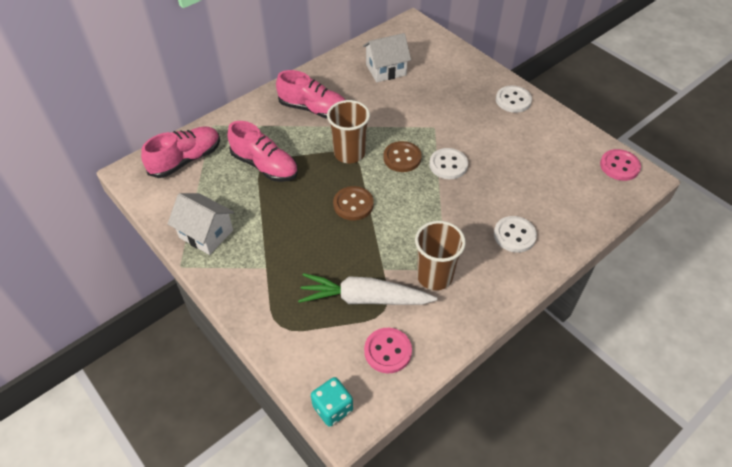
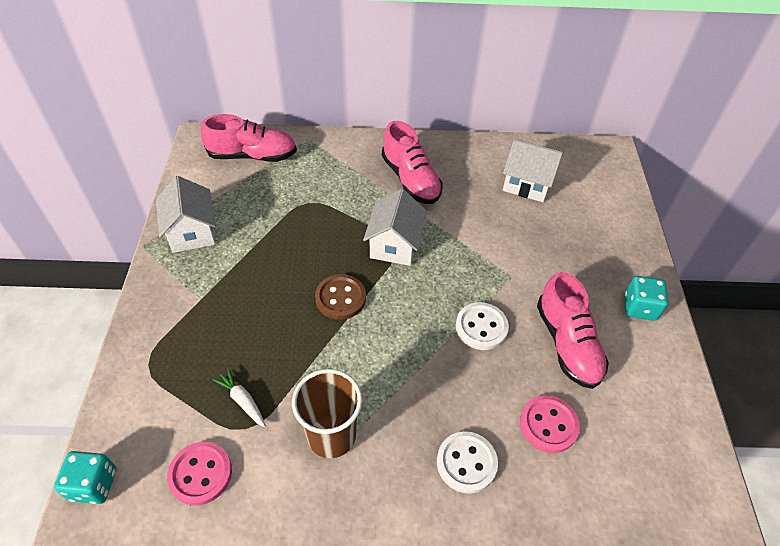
camera: 40 degrees right, 0 degrees up
pink shoe [228,121,298,182] -> pink shoe moved to [537,272,609,389]
white carrot [298,273,437,305] -> white carrot [213,368,266,427], size x0.45
brown cup [327,100,370,163] -> white house [363,189,427,266]
brown button [383,141,422,172] -> none
white button [496,86,532,113] -> turquoise dice [625,276,668,321]
pink button [600,149,641,181] -> pink button moved to [520,395,580,453]

